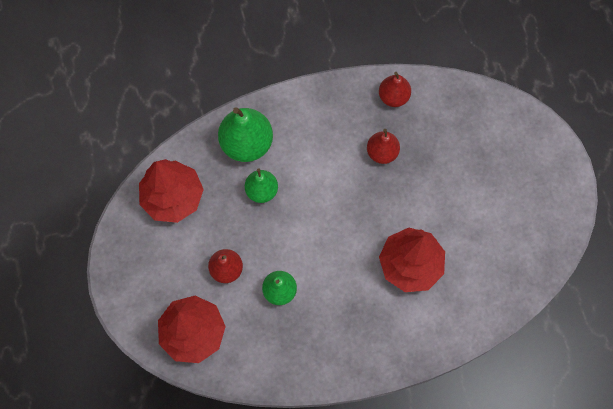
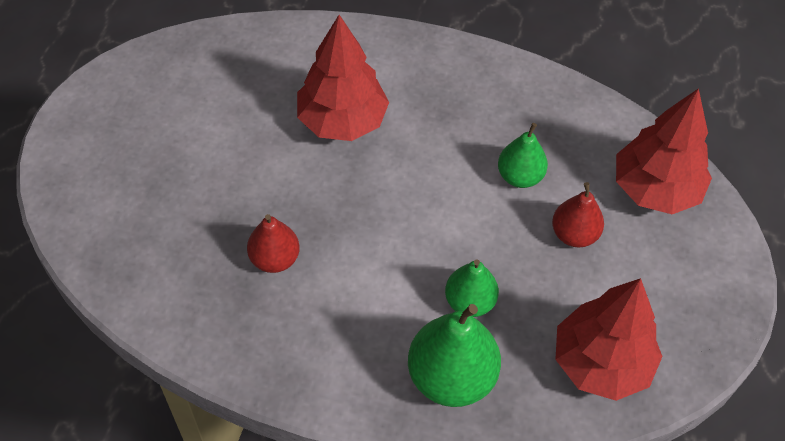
camera: 150 degrees left, 15 degrees down
red pear [379,72,411,107] -> none

